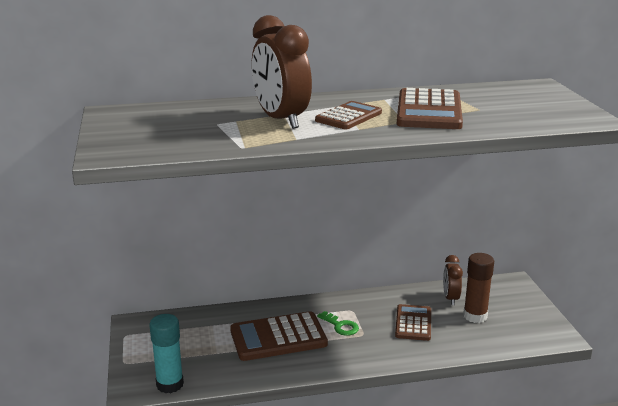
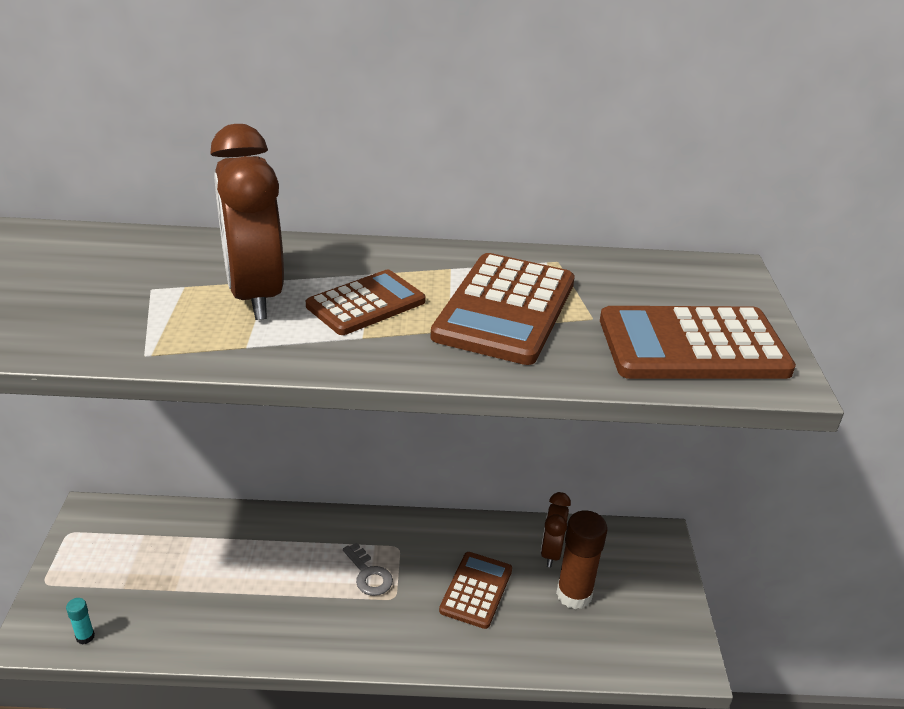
camera: 10 degrees right, 10 degrees up
turquoise glue stick [149,314,184,393] -> turquoise glue stick [66,598,95,645], size x0.45
brown calculator [230,311,328,361] -> brown calculator moved to [600,306,796,379]
green key [317,311,359,336] -> grey key [343,543,393,596]

